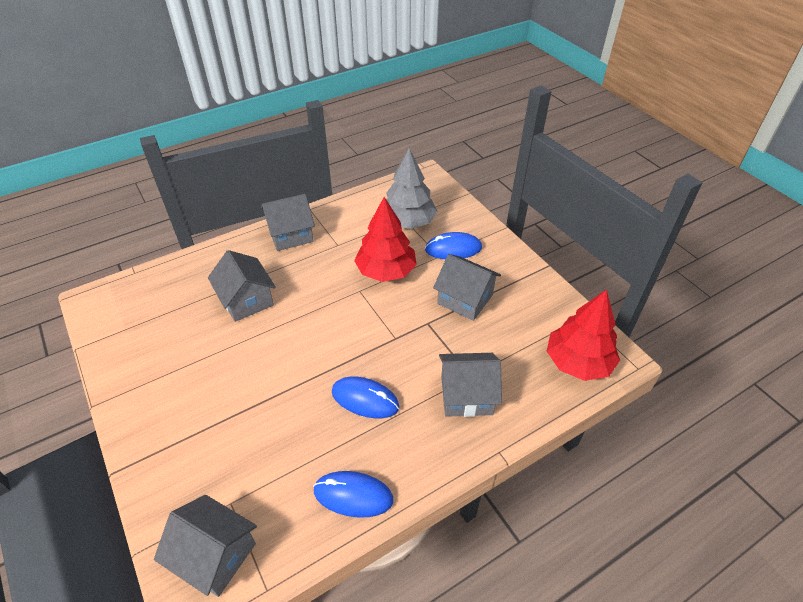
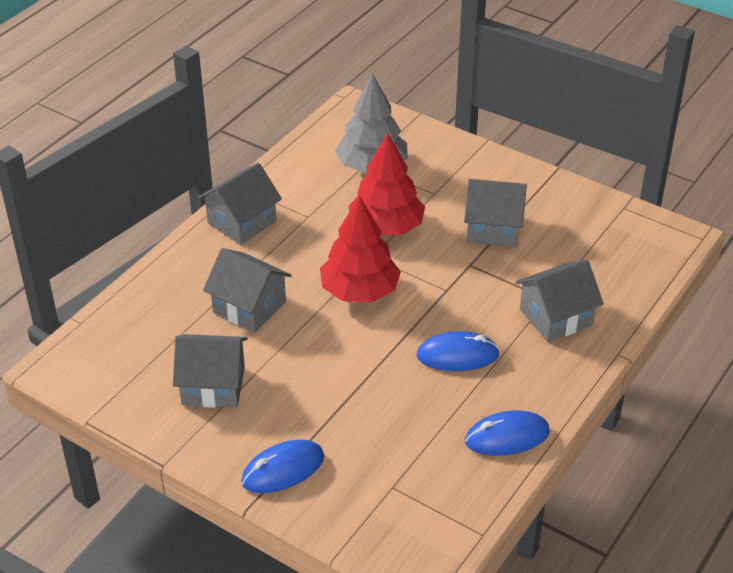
camera: 25 degrees left, 5 degrees down
grey house [154,495,257,597] -> grey house moved to [173,334,247,408]
blue mouse [425,232,482,259] -> blue mouse moved to [241,440,324,493]
red tree [547,289,620,381] -> red tree moved to [320,196,401,303]

